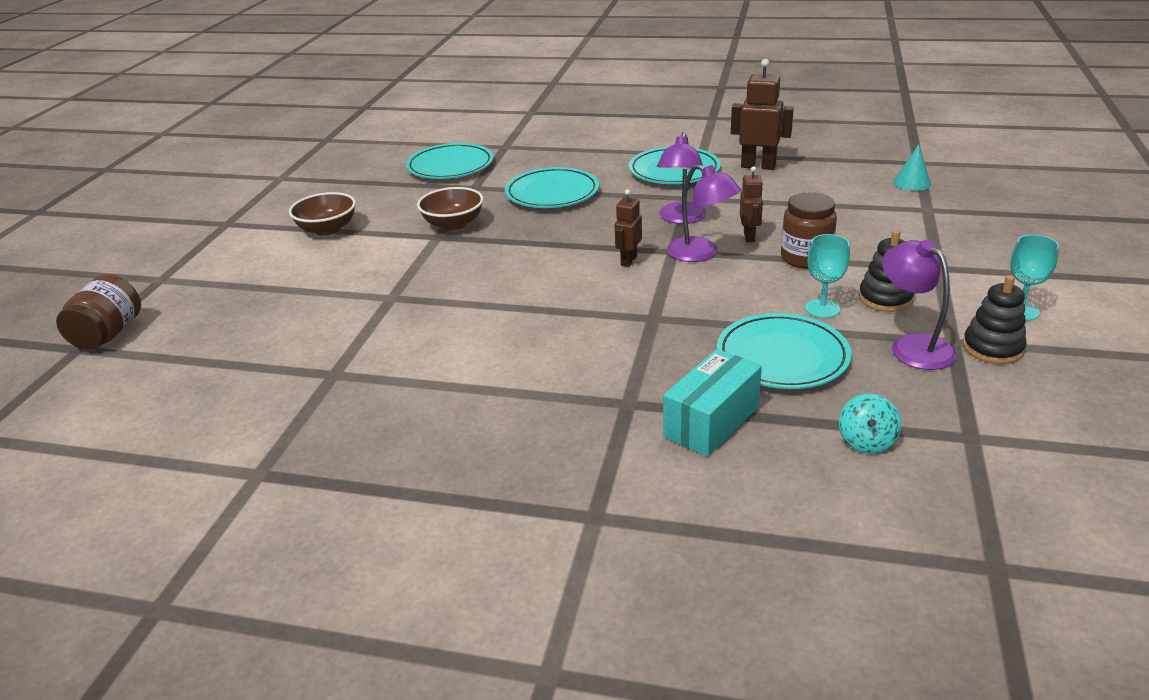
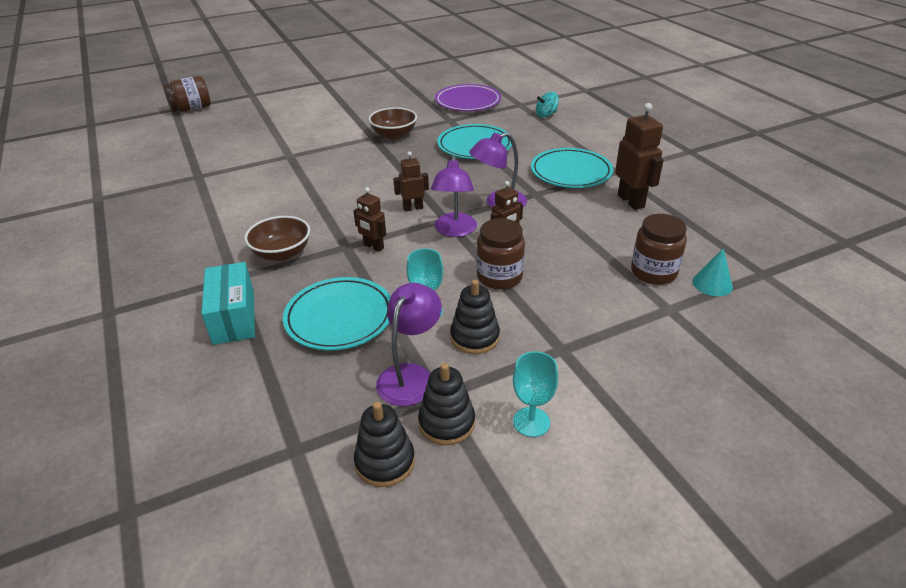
camera: 50 degrees right, 5 degrees up
brown bowl [289,192,356,235] -> brown bowl moved to [244,216,310,261]
turquoise plate [406,143,494,179] -> purple plate [435,84,501,111]
turquoise box [663,349,762,457] -> turquoise box turned 75 degrees clockwise [201,262,255,345]
turquoise spinning top [839,394,901,454] -> turquoise spinning top moved to [536,92,559,118]
none -> brown robot [353,187,386,252]
none -> black stacking toy [354,402,415,487]
none -> brown jar [631,214,687,285]

